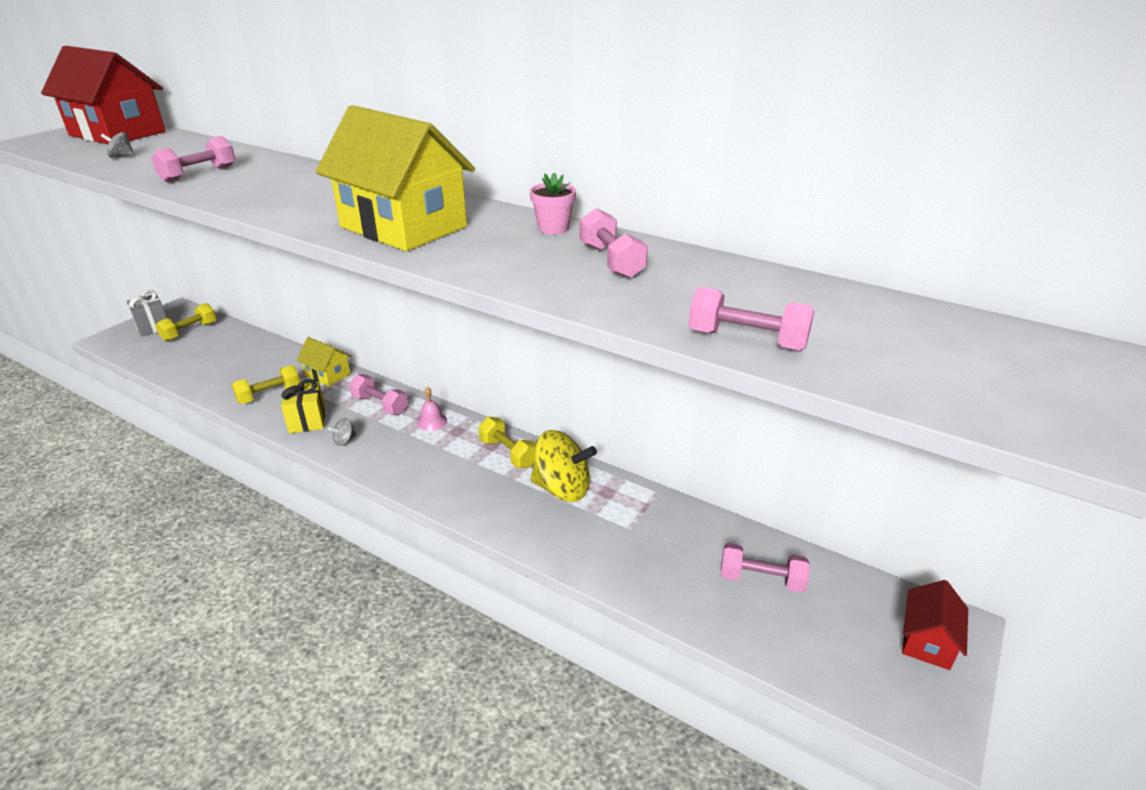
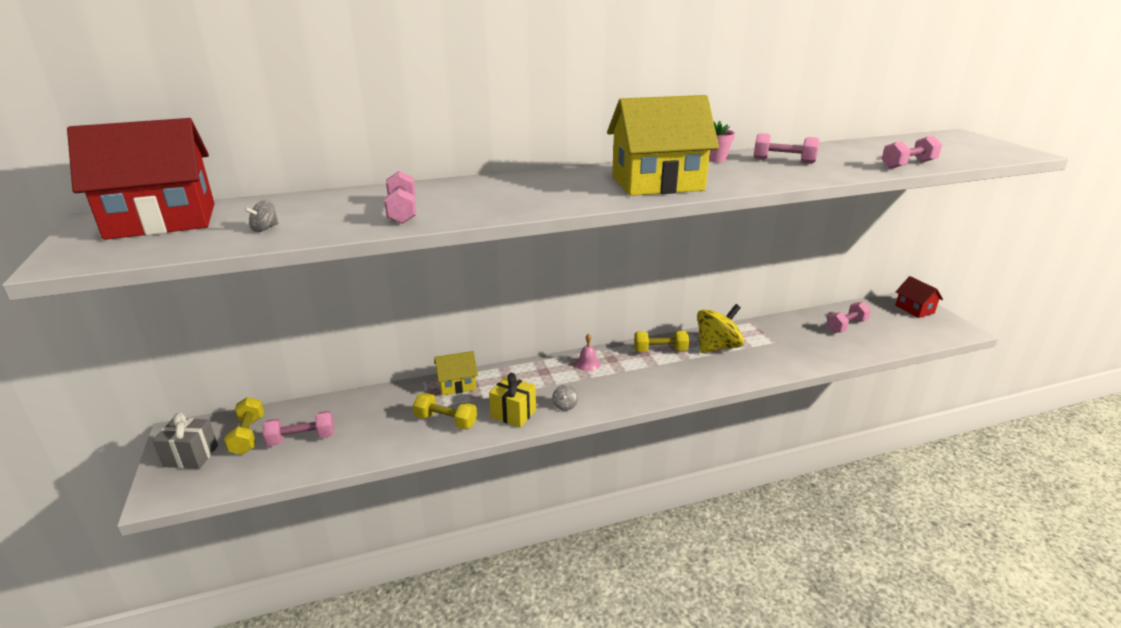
camera: 50 degrees left, 5 degrees down
yellow dumbbell [232,365,300,404] -> yellow dumbbell turned 75 degrees counterclockwise [413,393,477,429]
pink dumbbell [349,374,408,415] -> pink dumbbell moved to [263,411,334,446]

